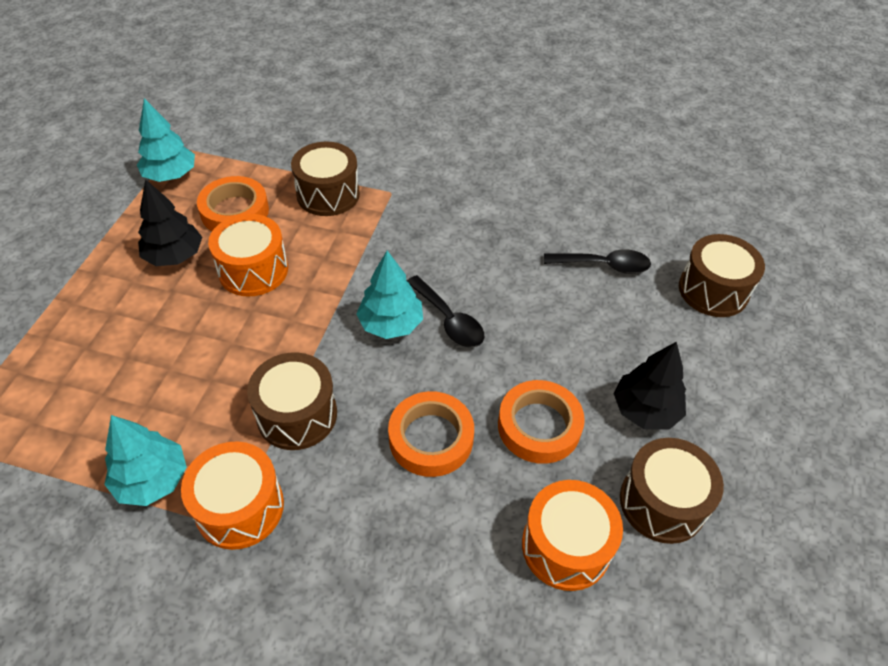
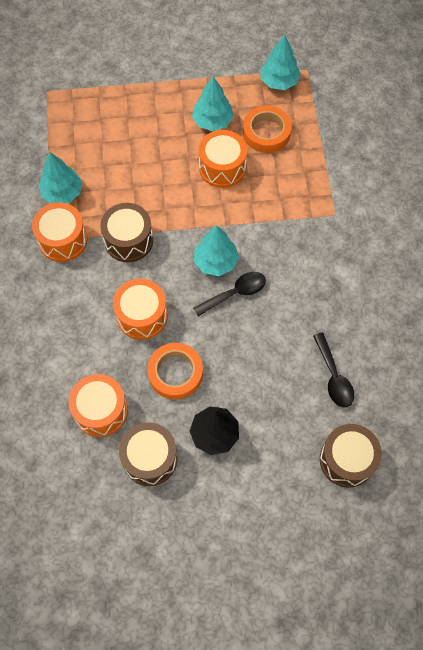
camera: 70 degrees right, 15 degrees up
black tree [138,179,202,266] -> turquoise tree [192,77,234,131]
brown drum [291,142,360,216] -> none
orange tape [388,391,474,477] -> orange drum [113,279,168,340]
black spoon [407,275,484,347] -> black spoon turned 150 degrees counterclockwise [193,272,266,316]

